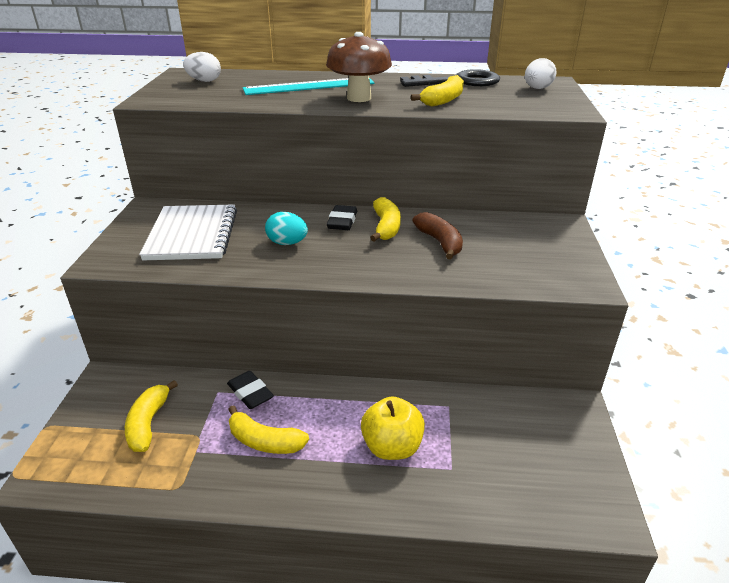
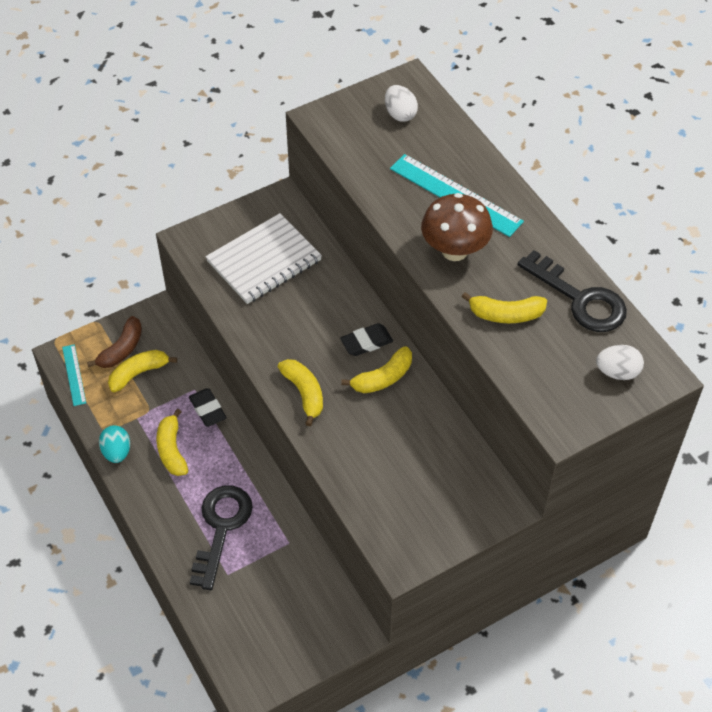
camera: 55 degrees right, 20 degrees up
black eraser [227,371,274,409] -> black eraser turned 45 degrees counterclockwise [189,388,227,427]
turquoise egg [265,212,308,245] -> turquoise egg moved to [99,425,130,463]
yellow apple [361,397,425,460] -> black key [190,485,253,590]
brown banana [412,212,463,259] -> brown banana moved to [87,316,142,368]
none -> turquoise ruler [62,344,86,406]
none -> yellow banana [278,359,323,426]

